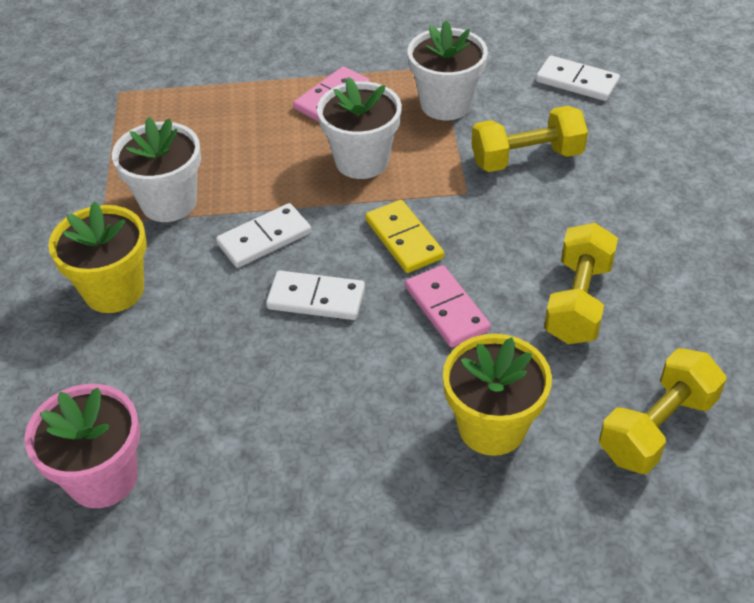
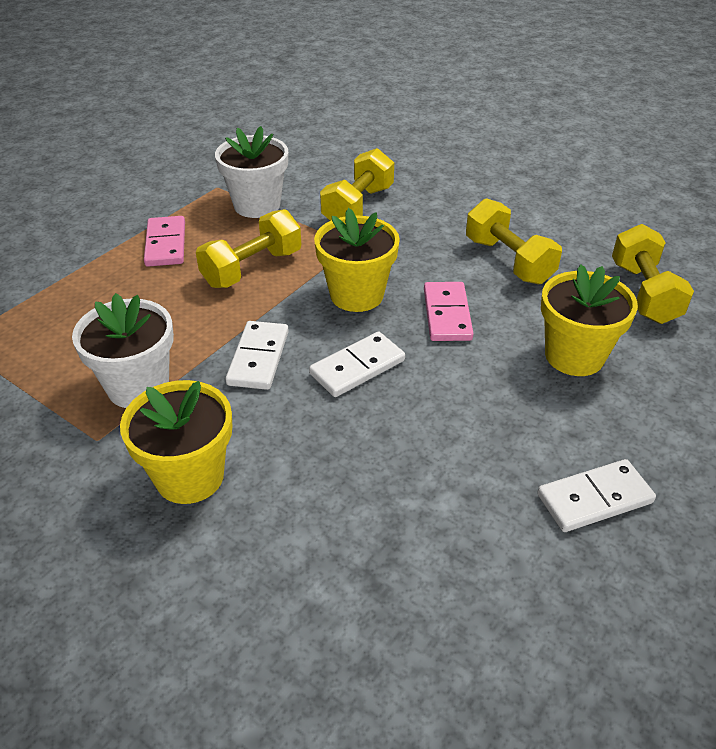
camera: 50 degrees left, 5 degrees down
pink flower pot [25,384,140,508] -> none
white flower pot [317,77,402,179] -> yellow dumbbell [196,209,301,288]
yellow domino [365,200,444,273] -> yellow flower pot [314,208,400,312]
pink domino [405,265,491,347] -> pink domino turned 75 degrees clockwise [424,282,474,341]
white domino [536,56,620,101] -> white domino moved to [537,459,656,532]

